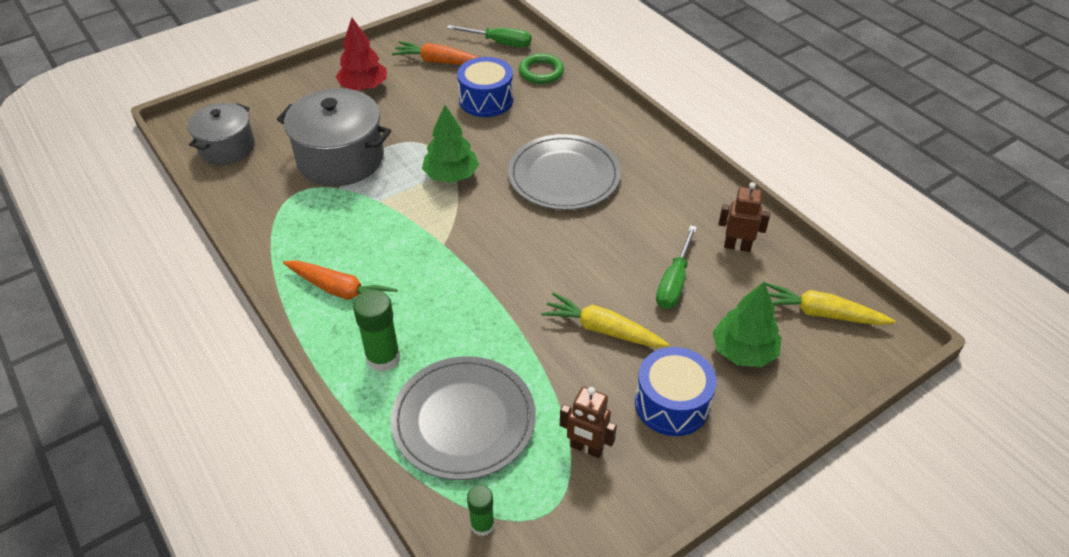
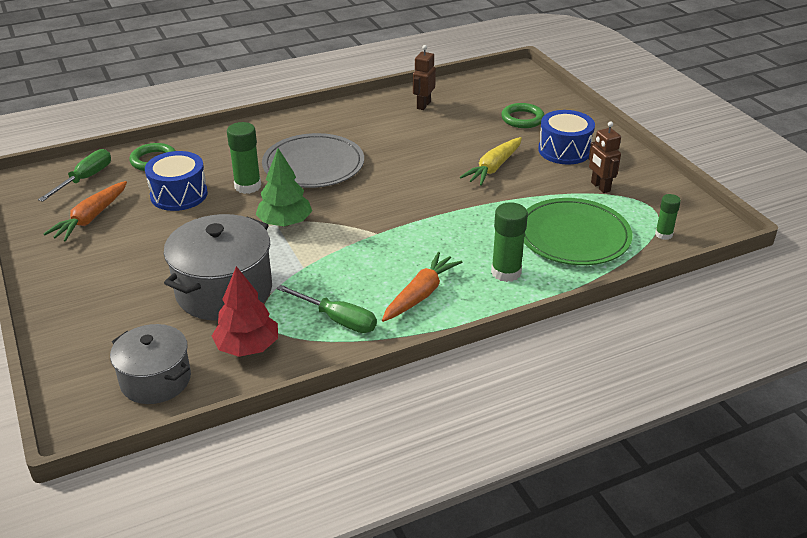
camera: 80 degrees left, 10 degrees down
red tree [336,18,387,91] -> red tree moved to [212,266,278,357]
grey plate [391,356,536,480] -> green plate [524,198,633,265]
brown robot [560,387,617,458] -> brown robot turned 120 degrees clockwise [589,121,621,193]
green screwdriver [656,225,697,309] -> green screwdriver moved to [276,285,377,333]
green tree [712,282,782,367] -> green ring [501,103,544,128]
yellow carrot [765,282,896,325] -> none
none -> green glue stick [227,122,261,194]

